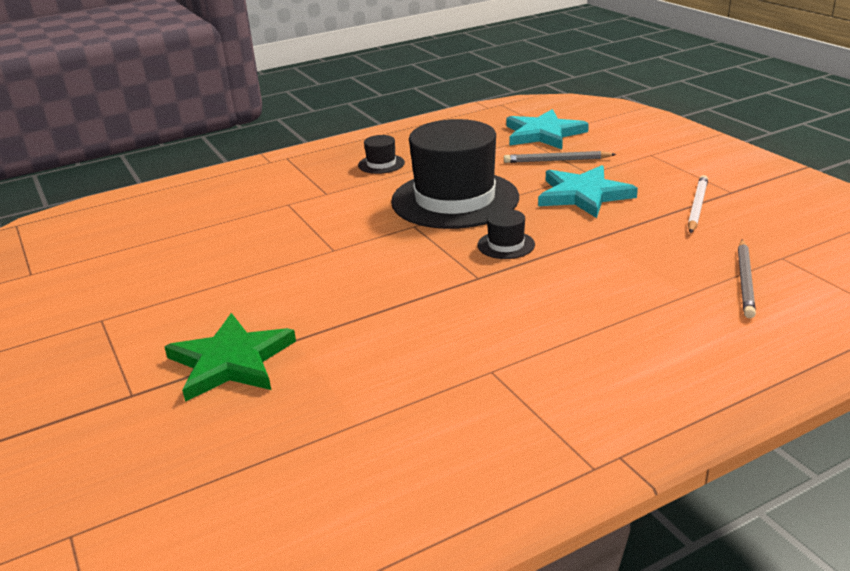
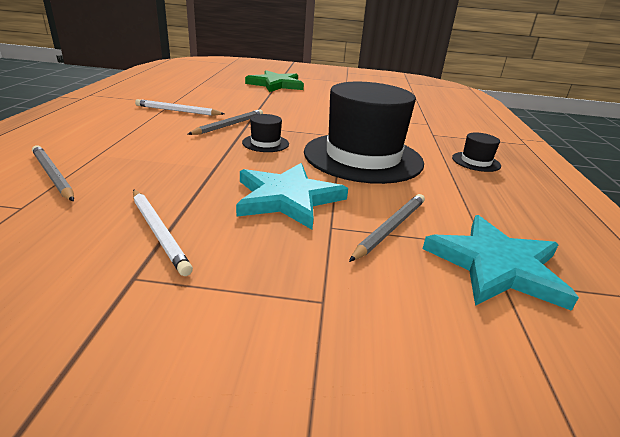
camera: 120 degrees right, 0 degrees up
none -> white pencil [135,99,225,116]
none -> grey pencil [187,109,263,135]

